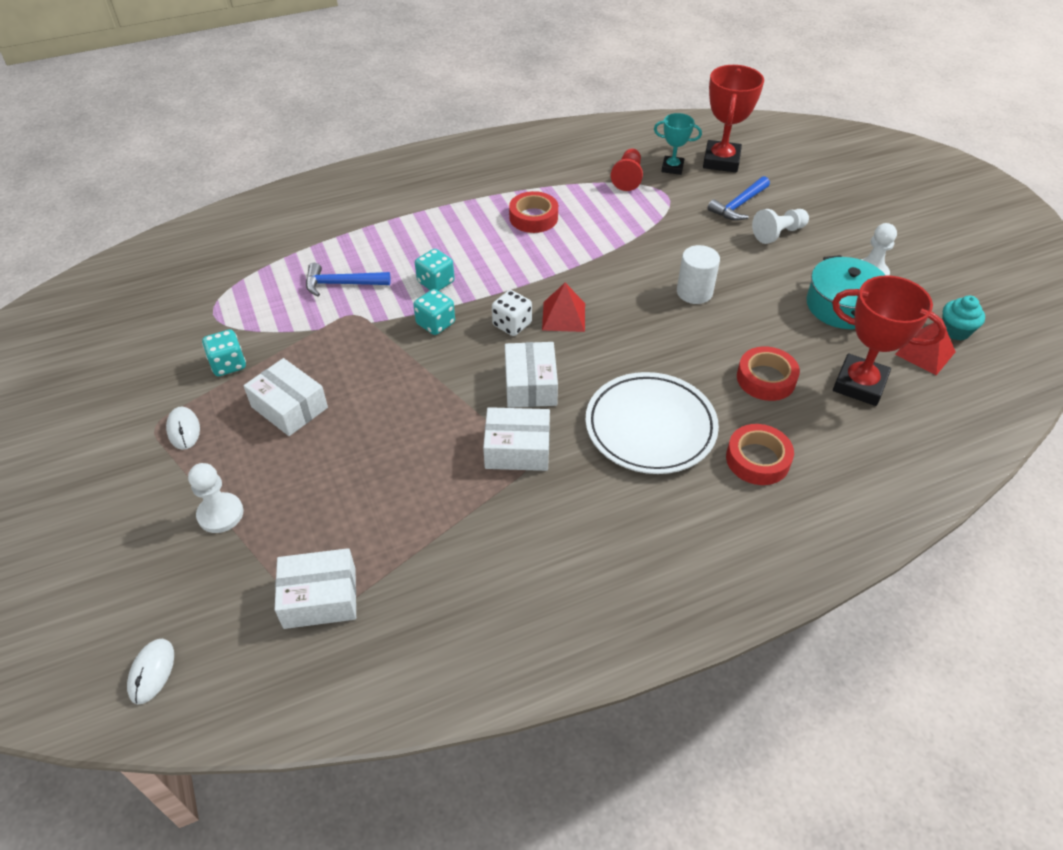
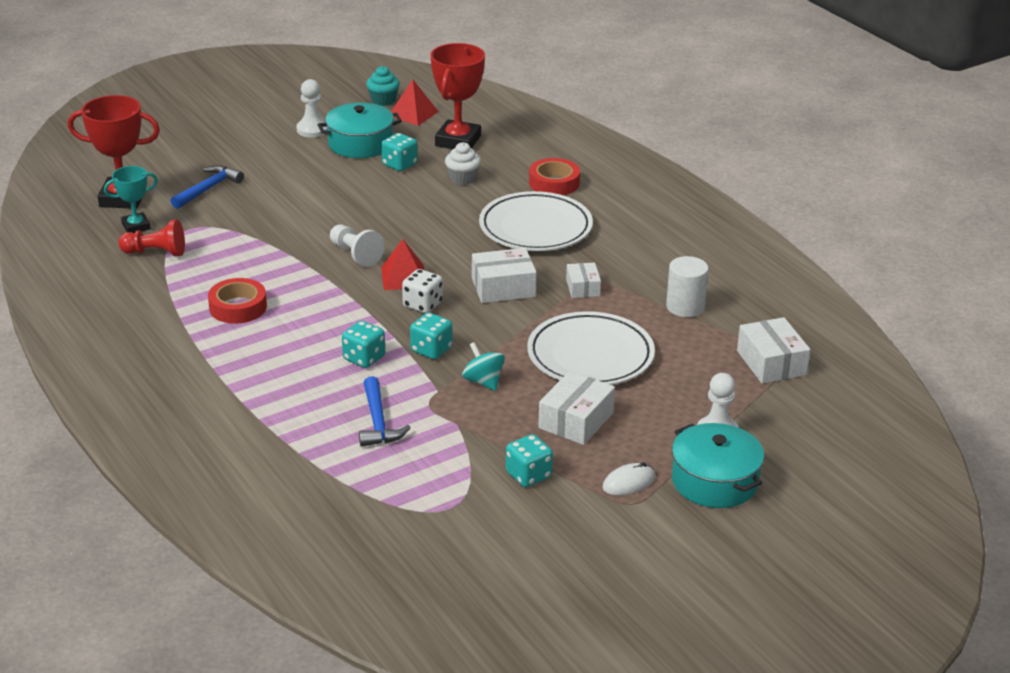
camera: 100 degrees left, 15 degrees down
white mouse [127,639,174,705] -> none
white box [483,407,550,471] -> white box [566,263,601,298], size x0.62
turquoise trophy [654,113,702,175] -> turquoise trophy turned 60 degrees clockwise [104,166,158,233]
white cylinder [677,245,720,304] -> white cylinder moved to [666,256,709,317]
blue hammer [707,176,770,221] -> blue hammer turned 90 degrees counterclockwise [171,165,244,209]
red tape [737,346,800,401] -> white cupcake [445,142,481,185]
white pawn [752,209,809,244] -> white pawn moved to [330,225,385,267]
none -> turquoise dice [381,133,418,171]
none -> turquoise spinning top [462,342,505,391]
none -> white plate [527,311,655,385]
none -> turquoise pot [672,423,764,508]

